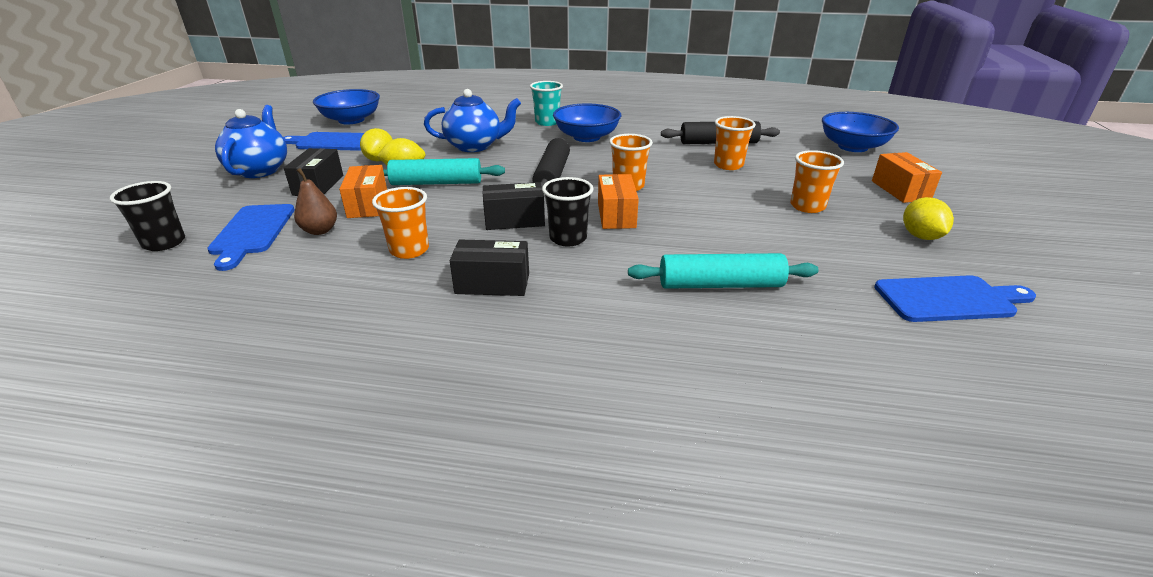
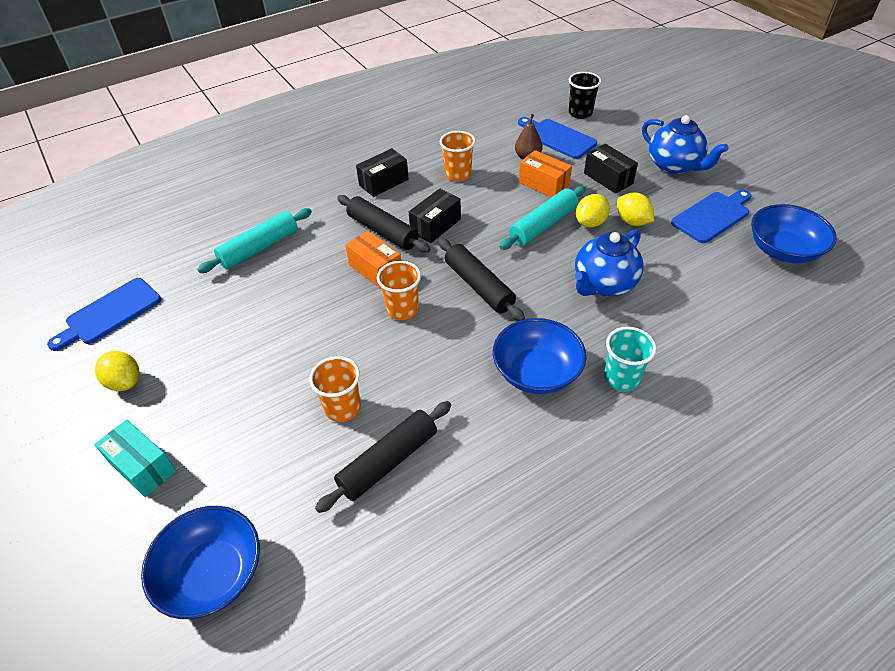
camera: 140 degrees right, 15 degrees up
black cup [542,177,594,247] -> black rolling pin [337,195,430,253]
orange cup [790,150,844,213] -> none
orange box [872,152,942,203] -> turquoise box [94,420,176,497]

